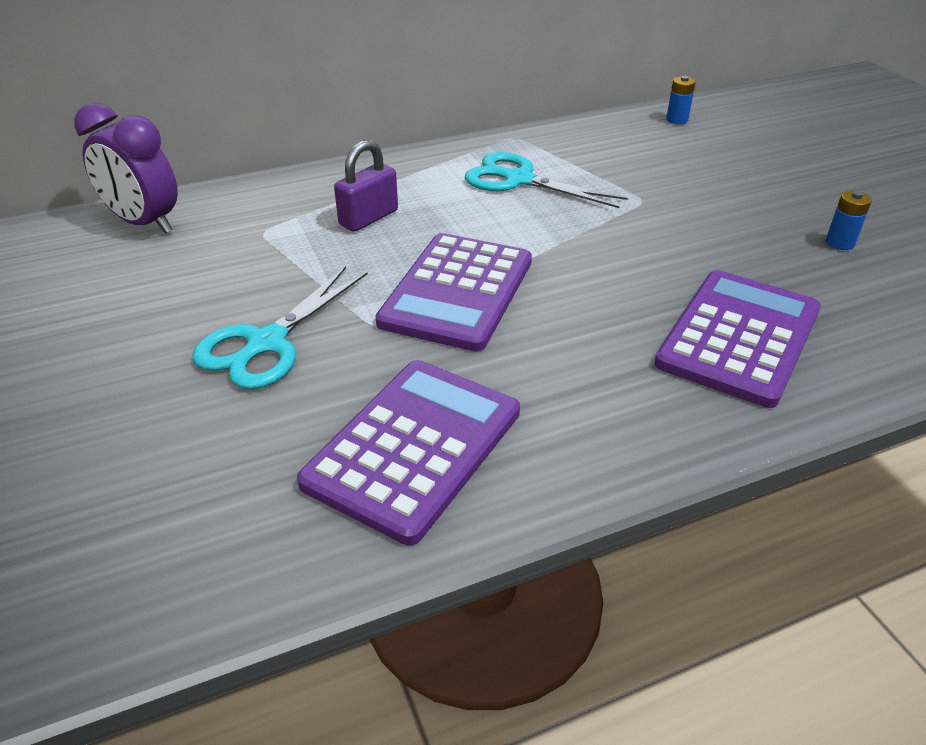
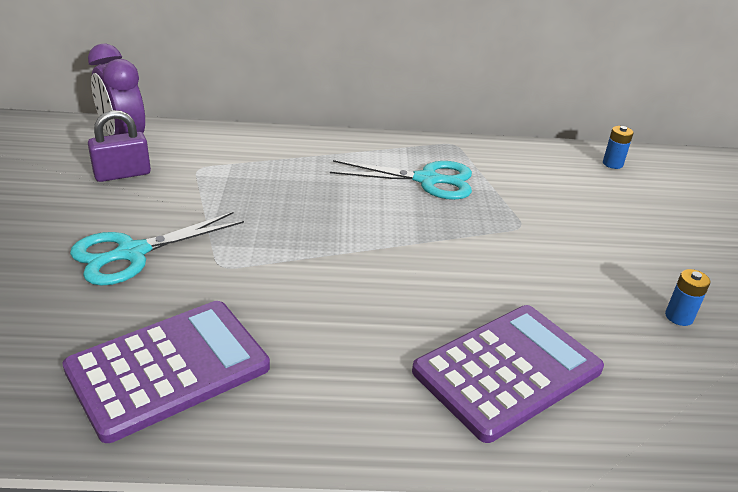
camera: 20 degrees right, 5 degrees down
purple padlock [334,140,398,232] -> purple padlock moved to [88,110,151,182]
purple calculator [376,233,532,352] -> none
turquoise scissors [465,152,628,208] -> turquoise scissors turned 135 degrees clockwise [330,160,472,200]

